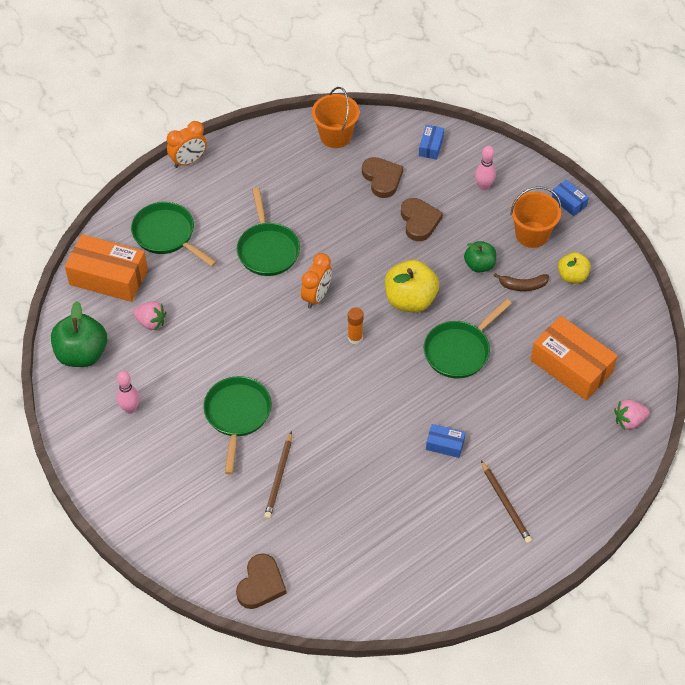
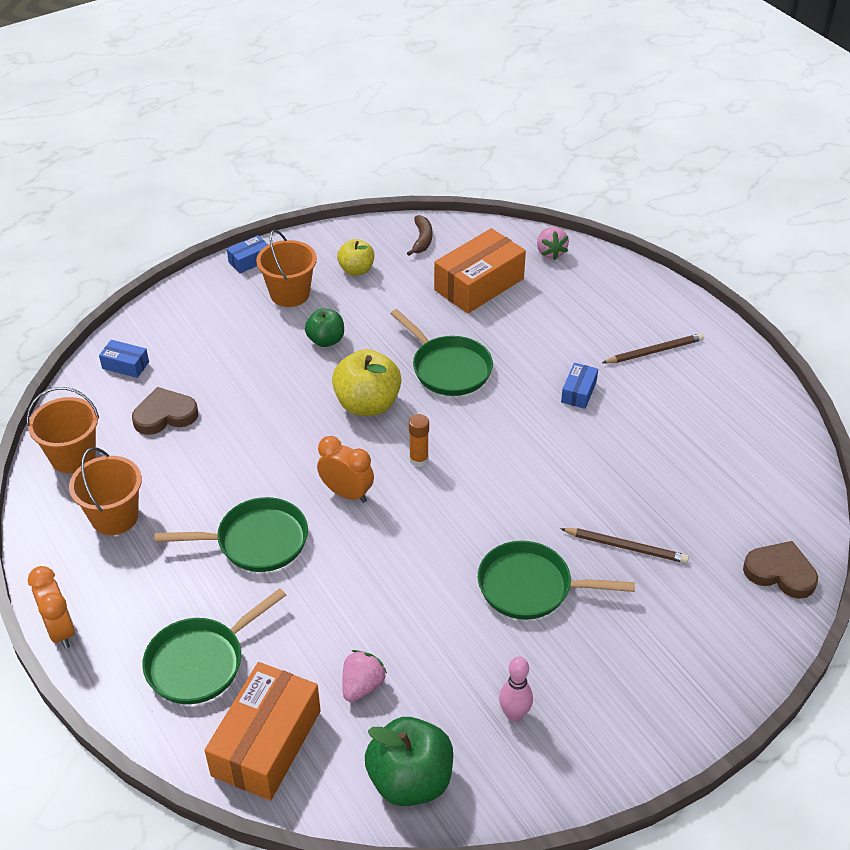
camera: 85 degrees left, 10 degrees down
brown heart [401,198,443,241] -> none
pink bowling pin [475,146,496,190] -> none
brown banana [494,273,549,291] -> brown banana moved to [407,215,432,256]
none -> orange bucket [69,447,142,535]

